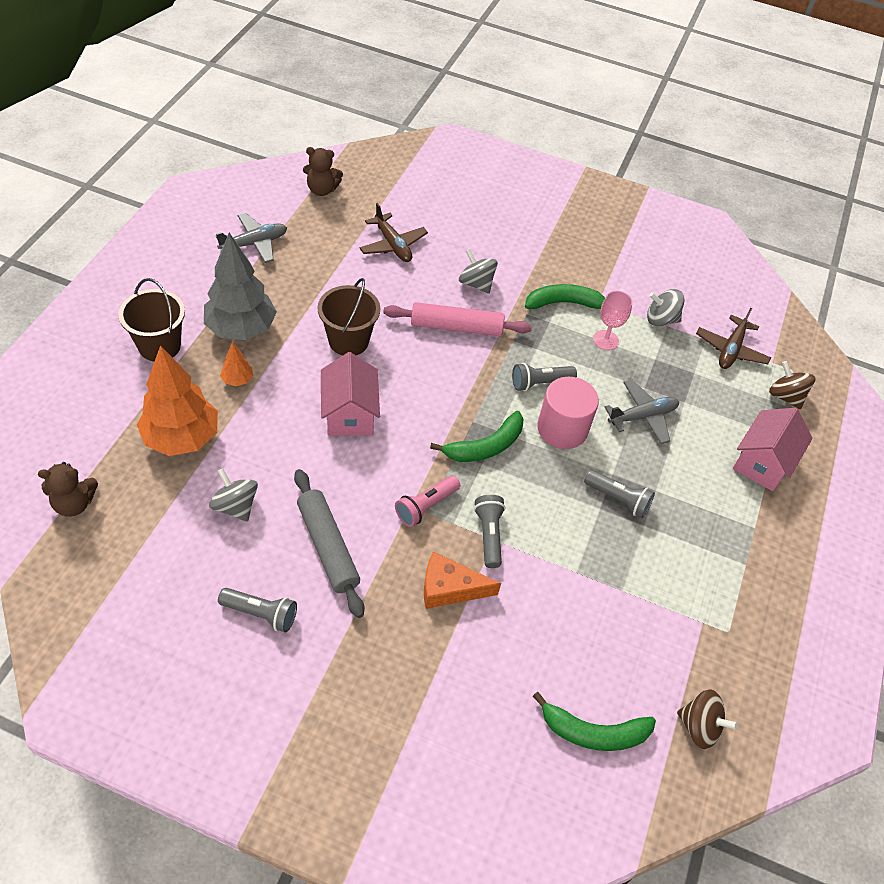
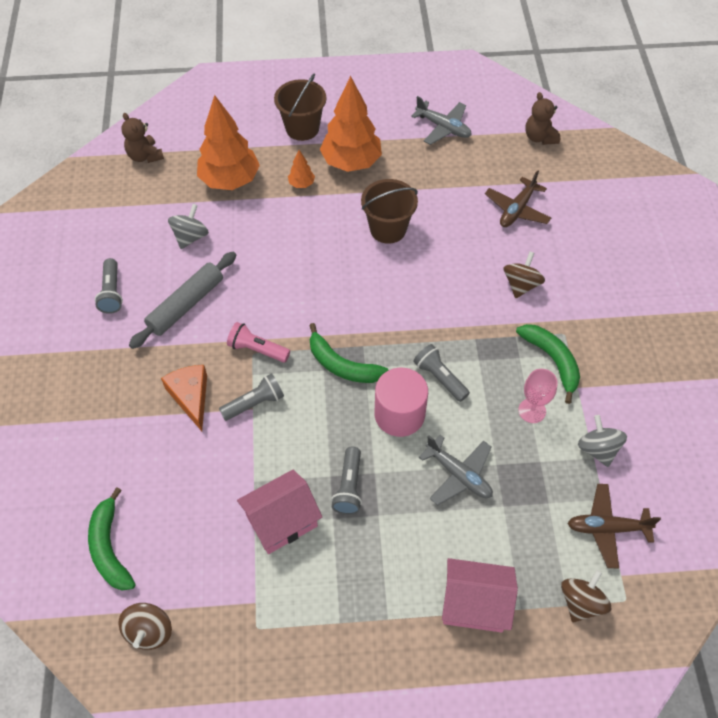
camera: 70 degrees right, 5 degrees up
grey tree [204,233,277,340] -> orange tree [320,76,382,172]
pink house [321,352,380,436] -> pink house moved to [237,470,322,554]
pink rolling pin [383,302,532,336] -> none
grey spinning top [459,249,498,294] -> brown spinning top [504,252,545,298]

